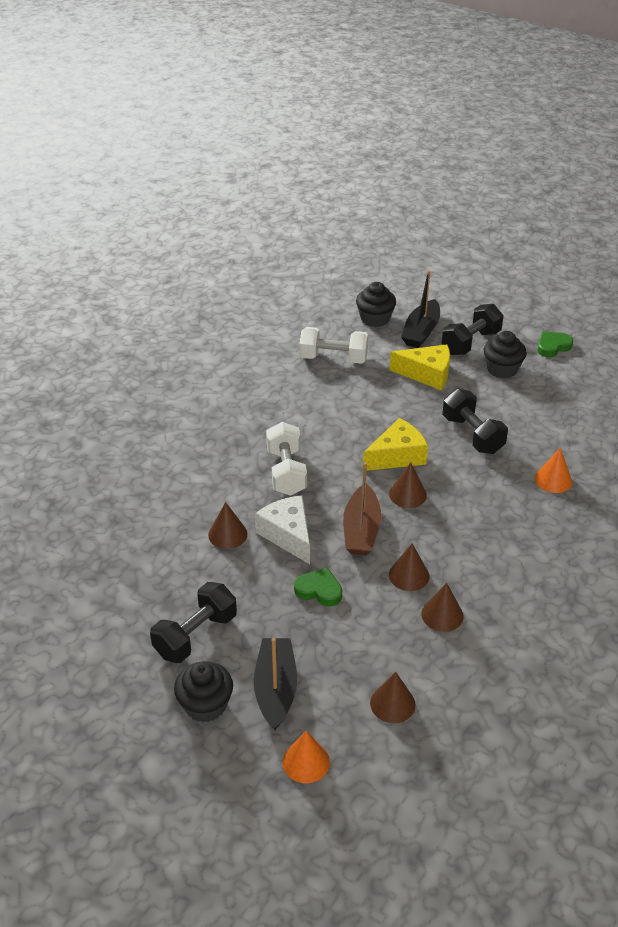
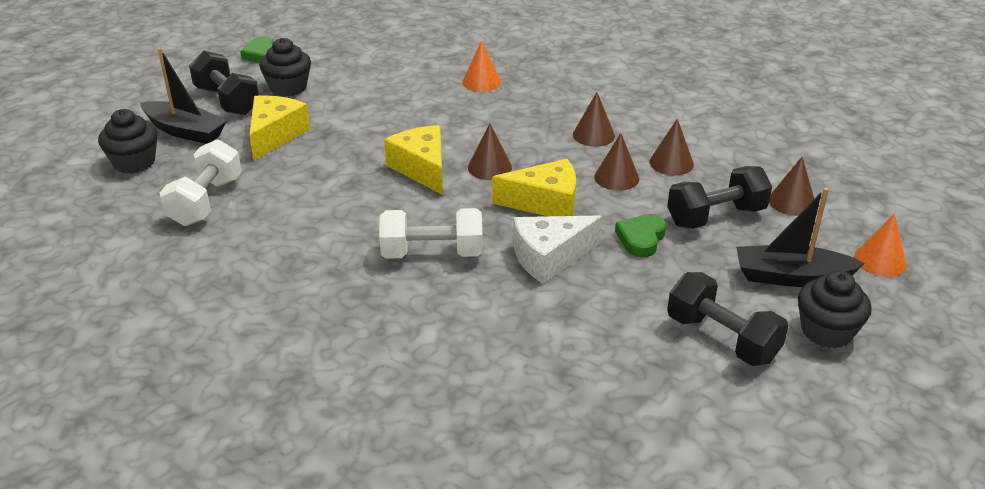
camera: 85 degrees left, 5 degrees down
brown cone [208,502,248,549] -> brown cone moved to [573,92,615,147]
brown boat [343,462,381,555] -> yellow cheese [492,159,576,216]
black dumbbell [442,389,508,454] -> black dumbbell moved to [667,166,772,229]

